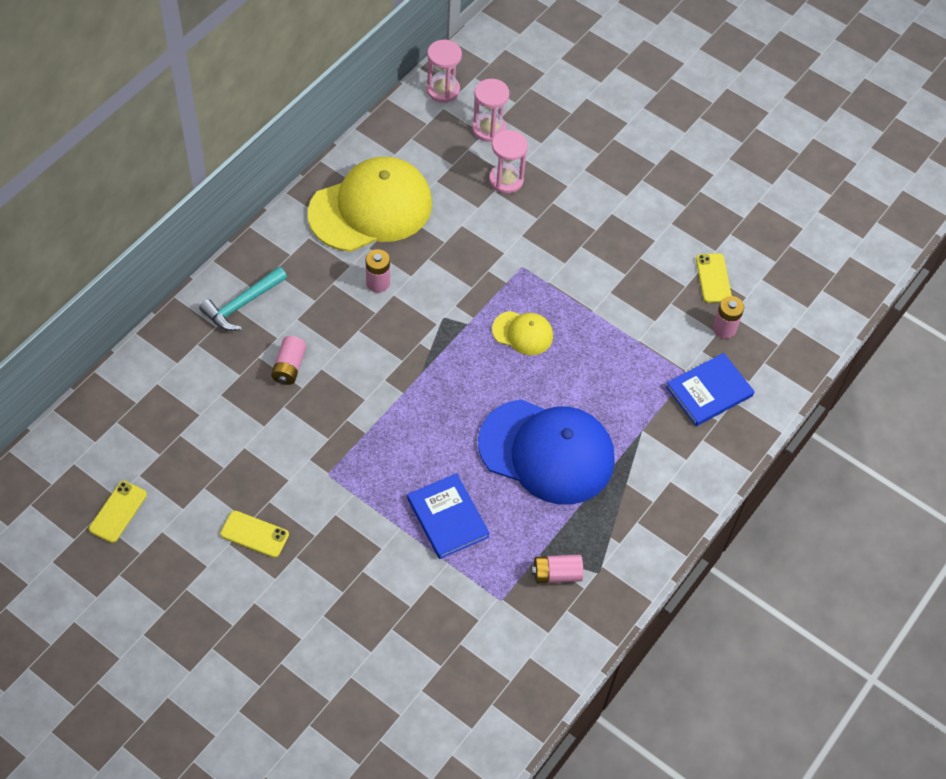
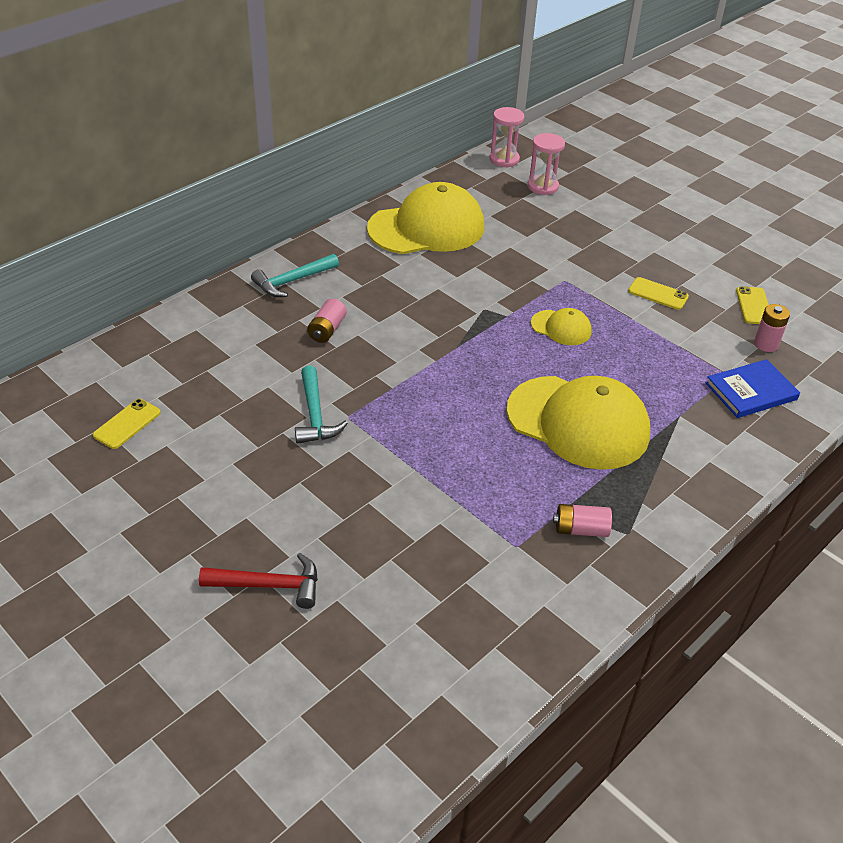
camera: 10 degrees right, 15 degrees down
yellow phone [220,511,289,558] -> yellow phone moved to [628,277,689,310]
pink battery [366,249,390,292] -> none
blue book [407,473,490,559] -> none
blue cap [478,399,615,505] -> yellow cap [507,376,650,470]
pink hourglass [489,130,528,193] -> none
none -> red hammer [199,553,318,609]
none -> turquoise hammer [295,366,348,444]

